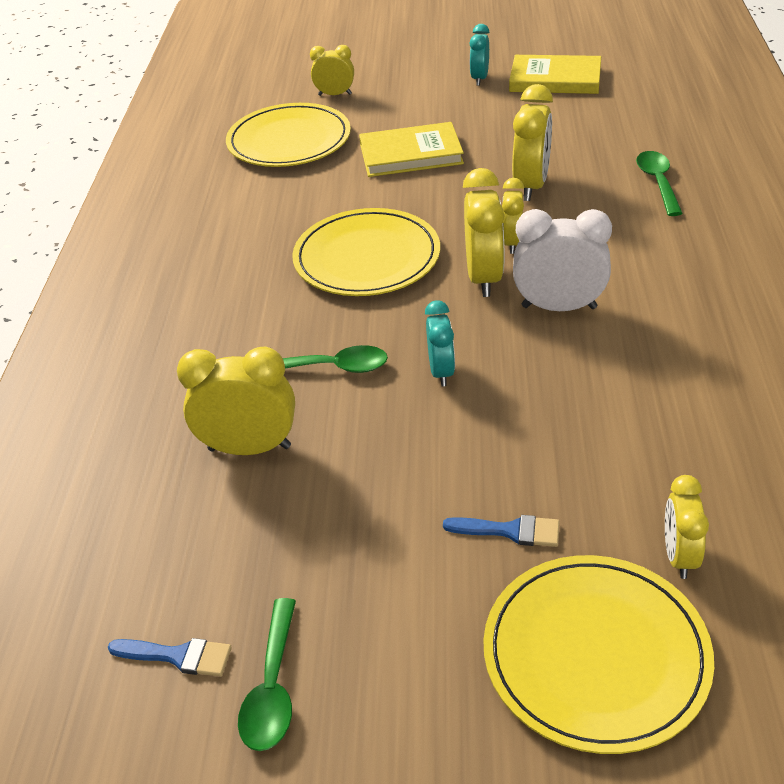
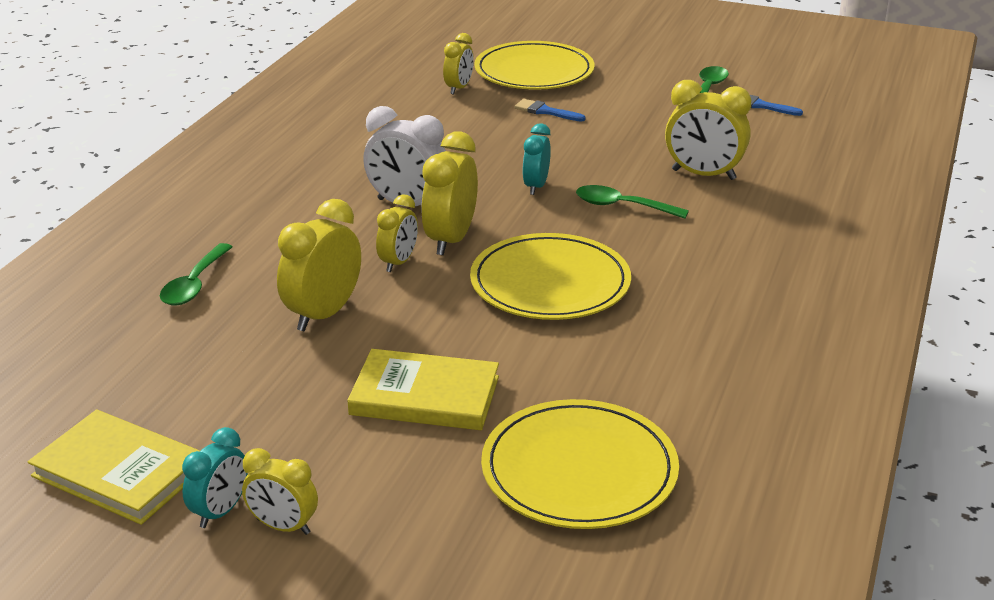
camera: 165 degrees left, 10 degrees down
yellow clock [310,45,354,96] -> yellow clock moved to [242,448,318,535]

